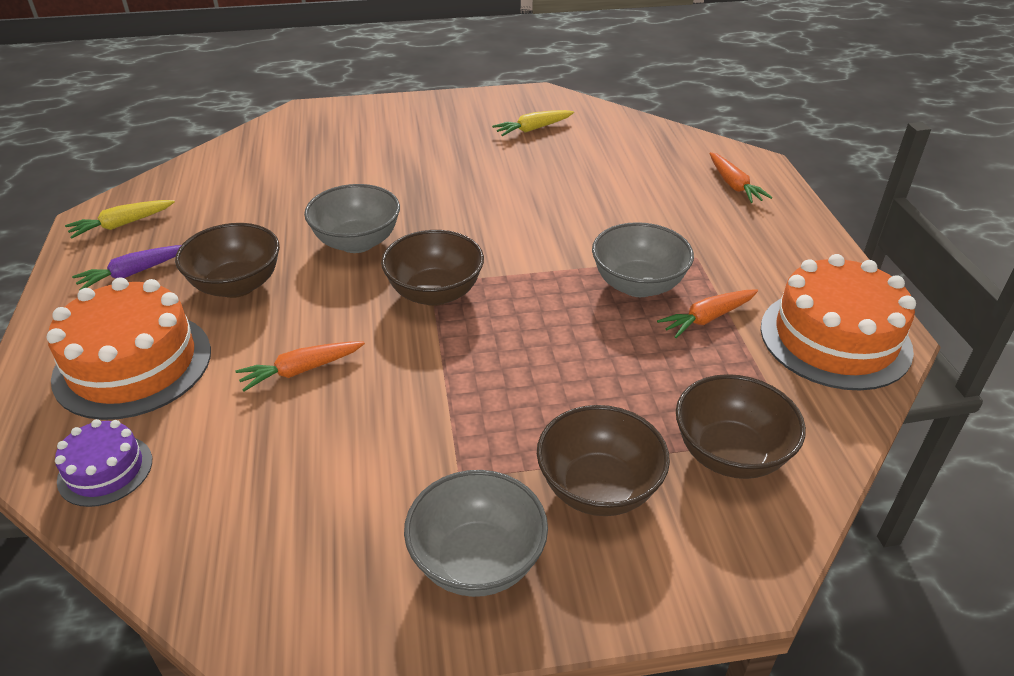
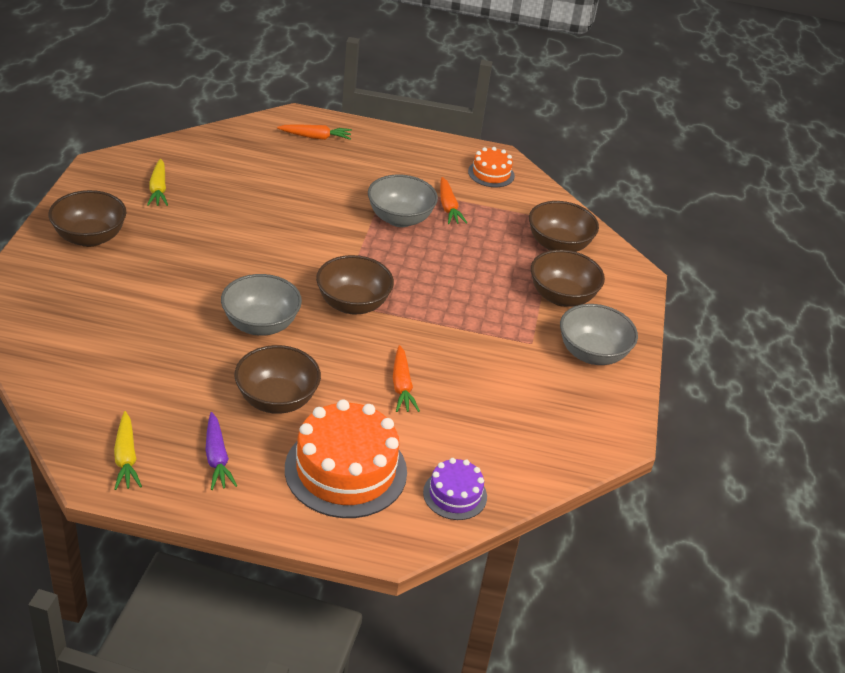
camera: 75 degrees left, 0 degrees up
orange cake [761,254,916,390] -> orange cake [468,147,515,187], size x0.52
none -> brown bowl [48,190,127,247]

